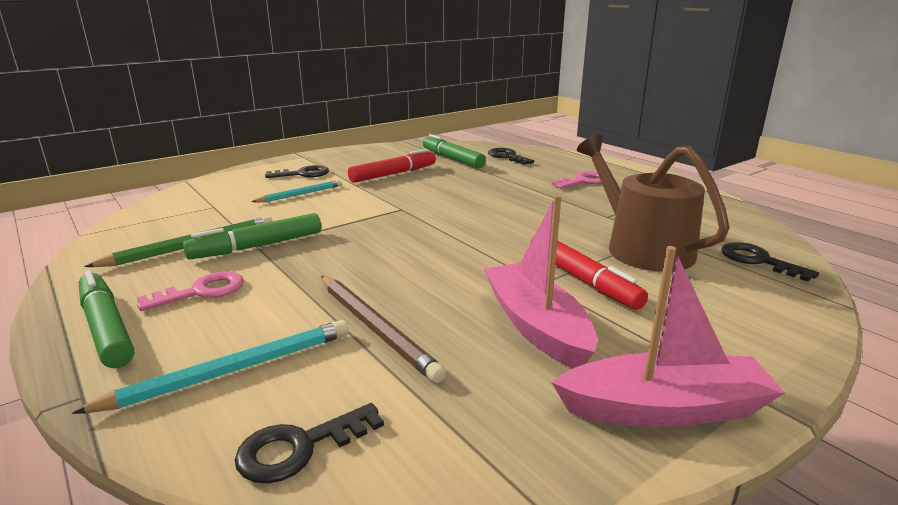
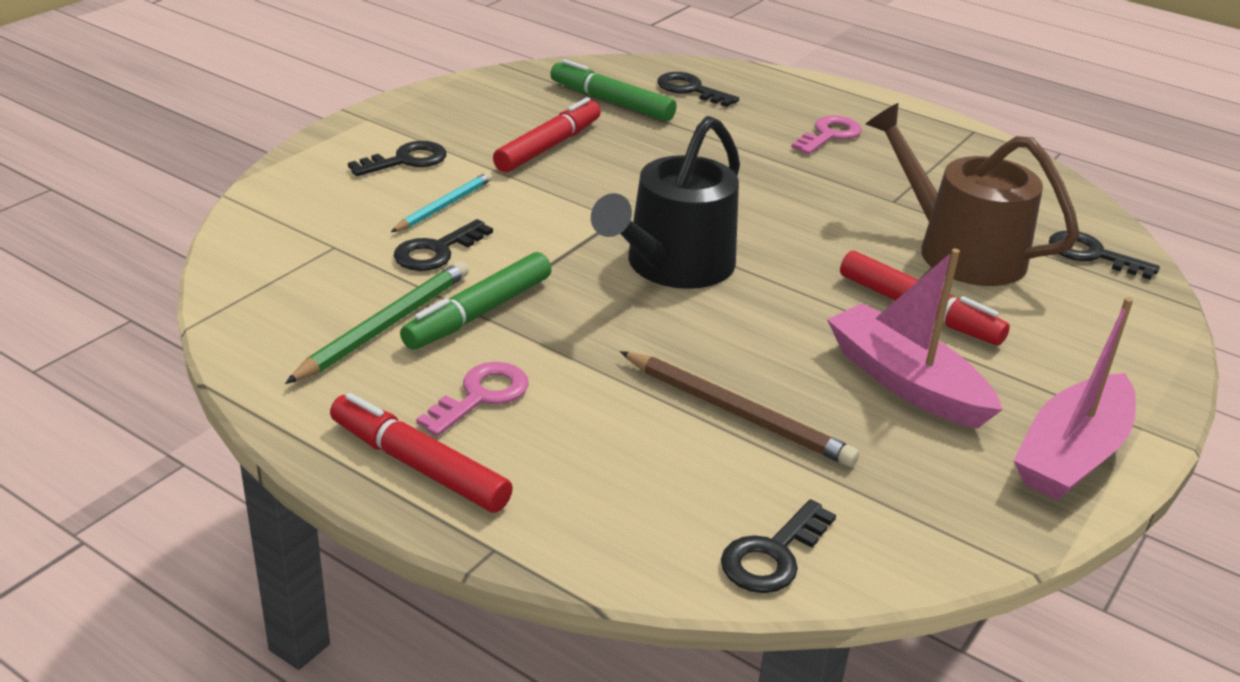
camera: 20 degrees left, 10 degrees up
turquoise pencil [71,320,348,414] -> none
green marker [79,270,134,368] -> red marker [330,393,513,513]
pink boat [551,246,785,427] -> pink boat turned 150 degrees clockwise [1014,297,1136,501]
none -> black key [394,219,493,271]
none -> black watering can [591,116,740,289]

